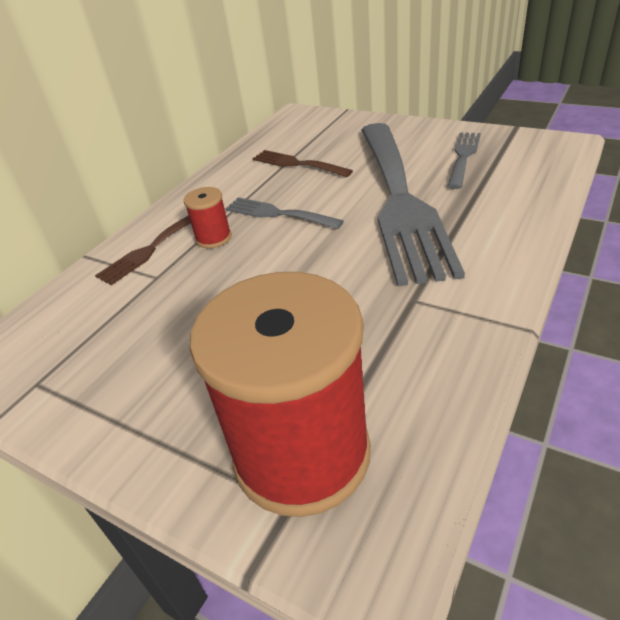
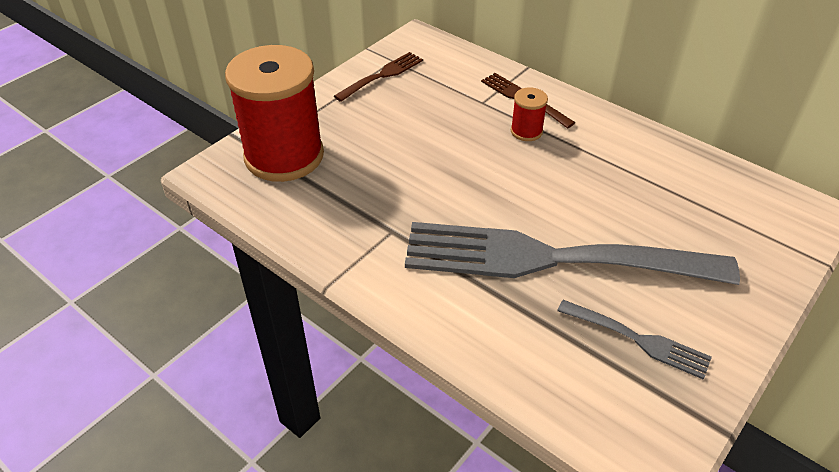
camera: 95 degrees right, 5 degrees up
grey fork [225,197,344,229] -> none
brown fork [253,150,353,177] -> brown fork moved to [334,52,423,102]

